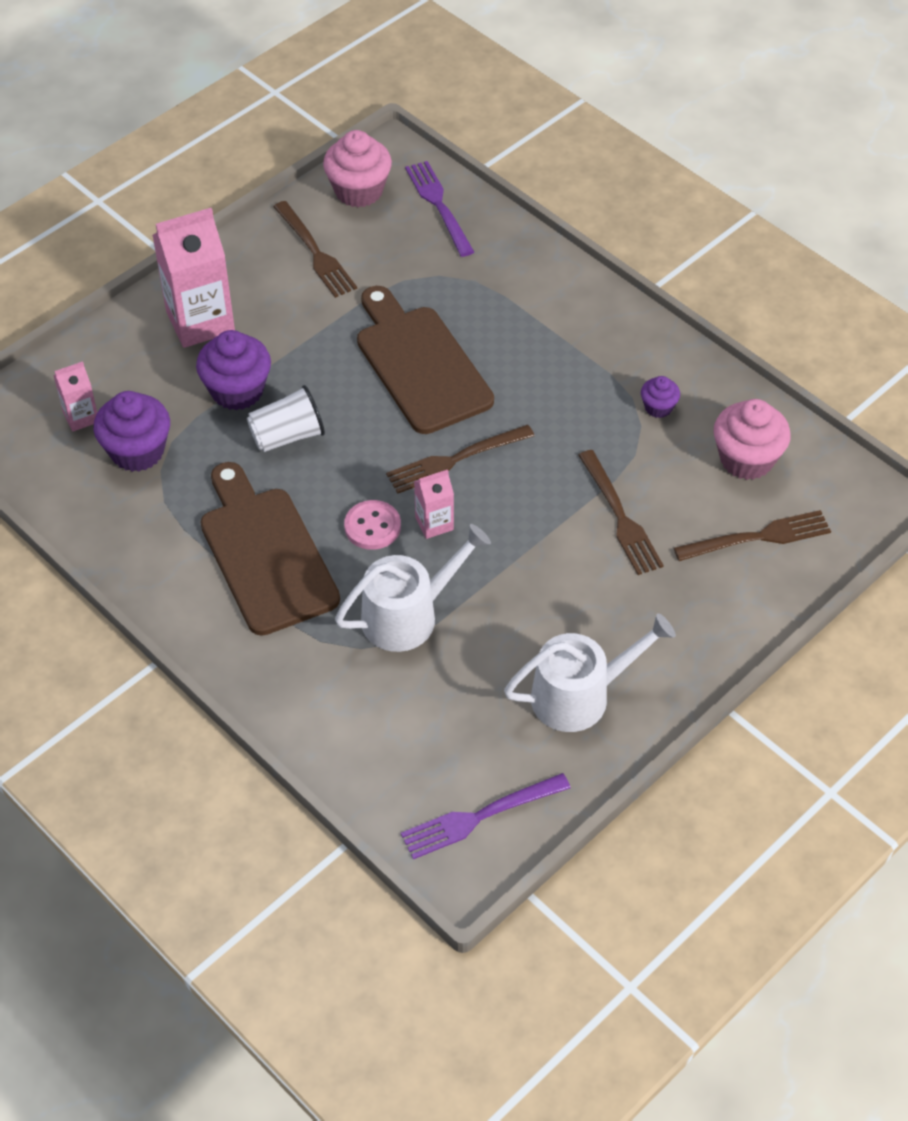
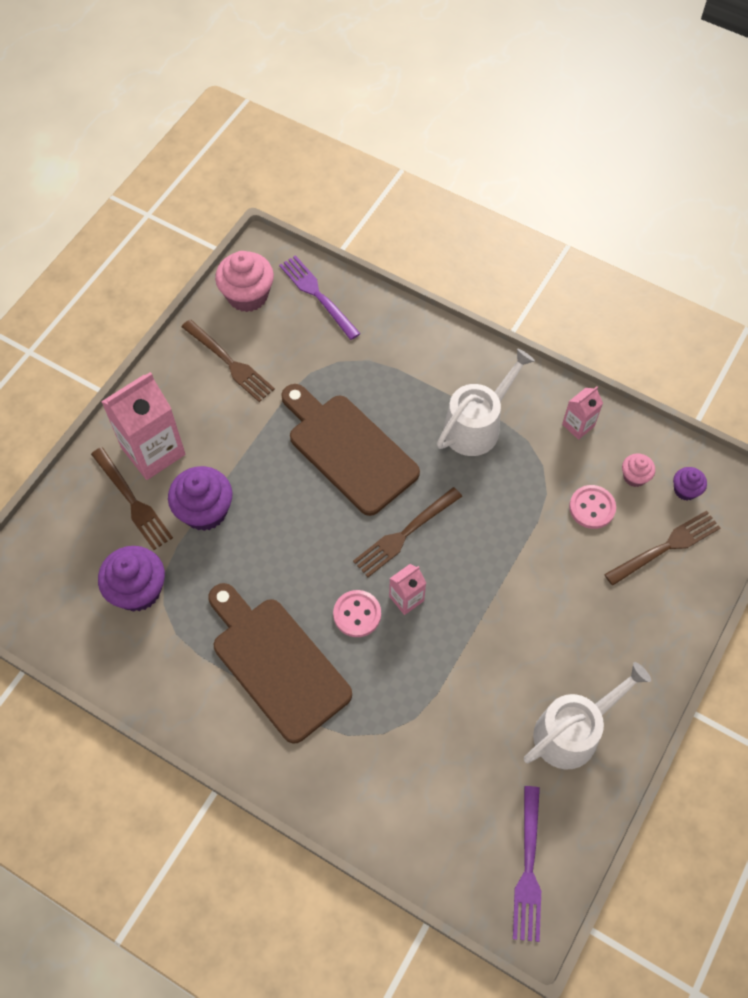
camera: 15 degrees left, 10 degrees up
pink carton [53,361,97,432] -> pink carton moved to [562,386,603,440]
white cup [247,385,325,452] -> none
white watering can [335,524,491,652] -> white watering can moved to [437,348,535,456]
purple fork [401,773,571,859] -> purple fork turned 45 degrees counterclockwise [513,786,541,942]
brown fork [578,450,664,575] -> brown fork moved to [91,447,173,550]
purple cupcake [641,376,680,418] -> purple cupcake moved to [673,467,707,501]
pink cupcake [714,399,791,480] -> pink cupcake [622,453,655,487], size x0.53
none -> pink button [569,485,616,529]

